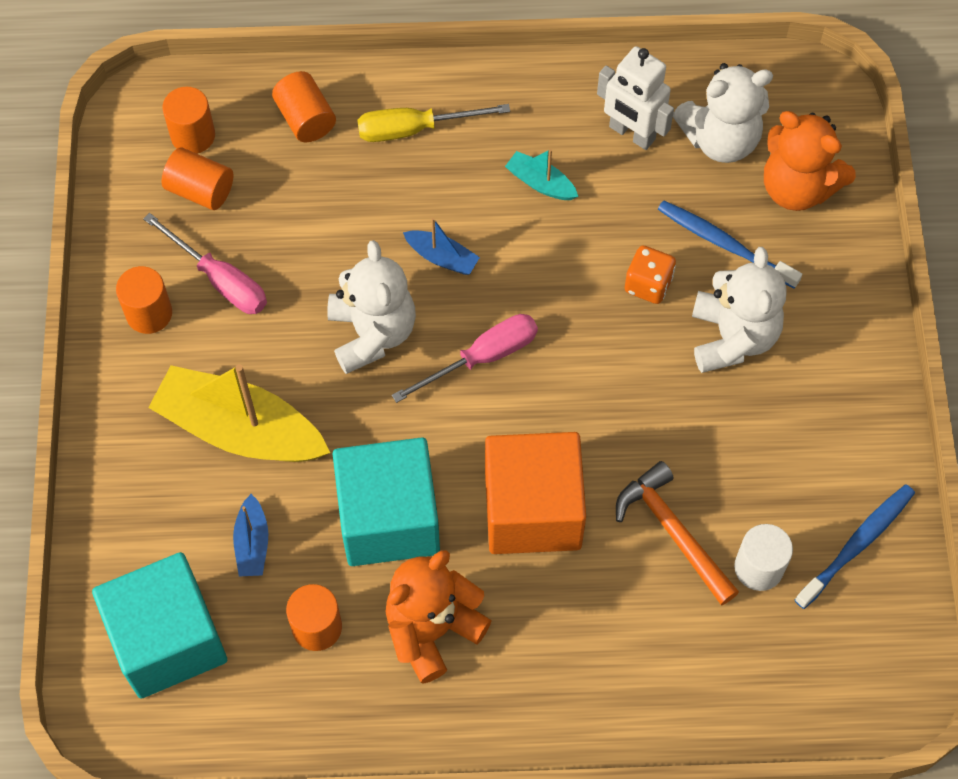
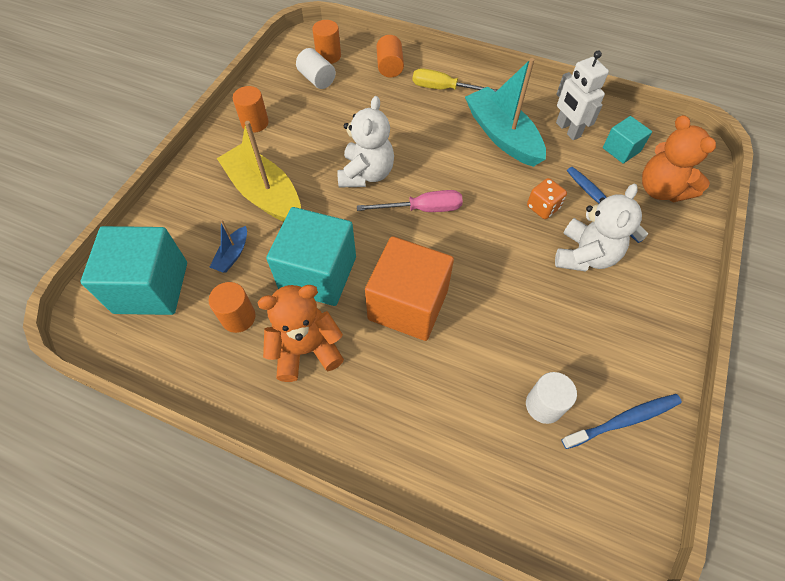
camera: 25 degrees right, 5 degrees down
pink screwdriver [143,213,267,314] -> none
orange cylinder [161,147,233,210] -> white cylinder [296,48,336,89]
blue boat [403,218,480,275] -> none
turquoise boat [505,149,579,200] -> turquoise boat [465,58,546,167], size x2.19
orange hammer [616,461,739,606] -> none
white teddy bear [673,63,773,163] -> turquoise cube [603,116,652,164]

